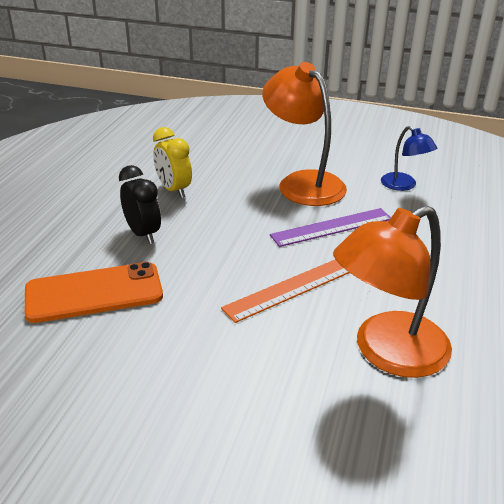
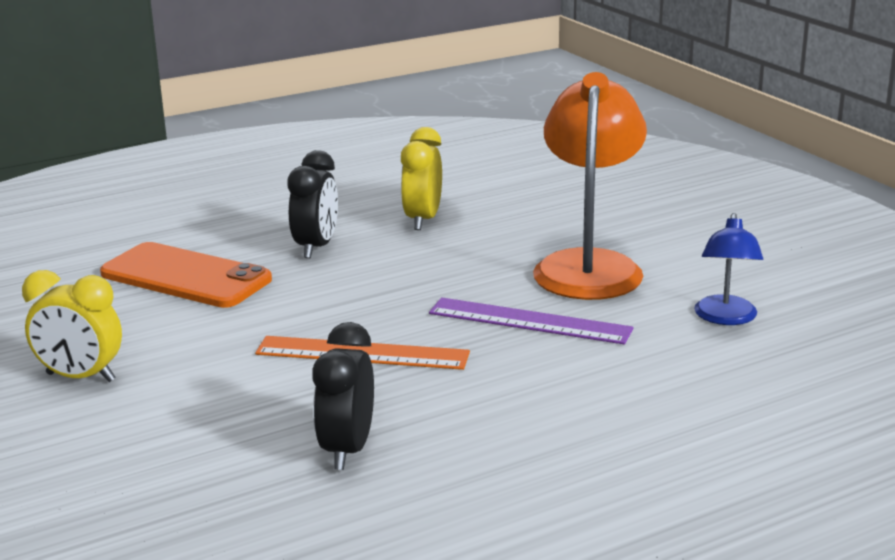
camera: 45 degrees right, 10 degrees down
orange lamp [333,205,452,378] -> black clock [312,322,374,470]
none -> yellow clock [22,270,122,382]

